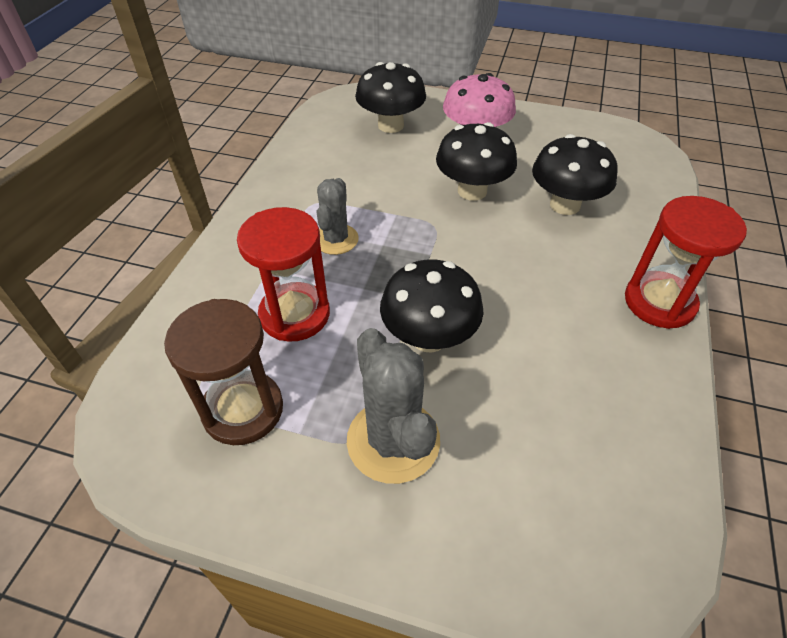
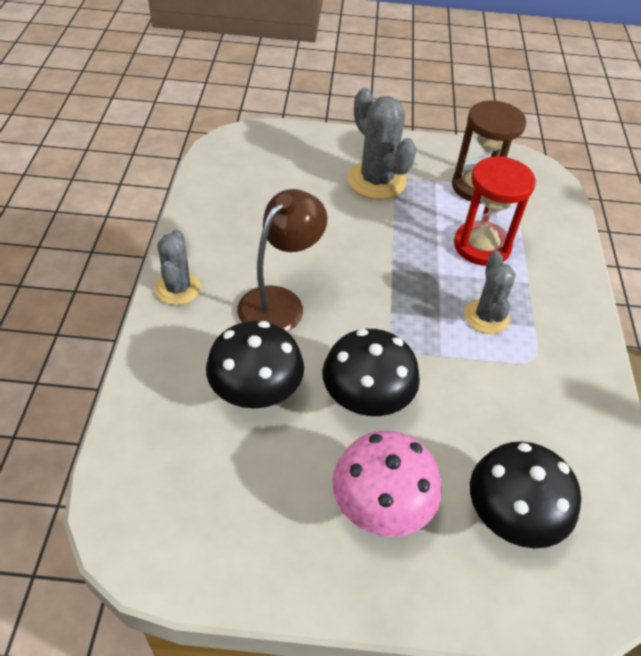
camera: 165 degrees right, 0 degrees up
black mushroom [380,259,484,353] -> none
red hourglass [625,196,747,329] -> grey cactus [155,230,201,305]
none -> brown lamp [237,189,327,332]

